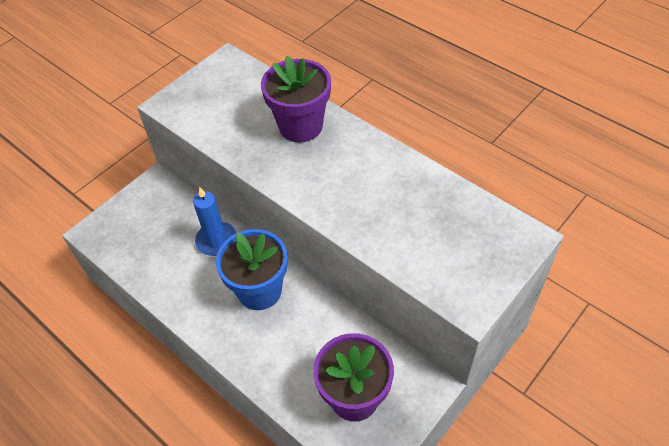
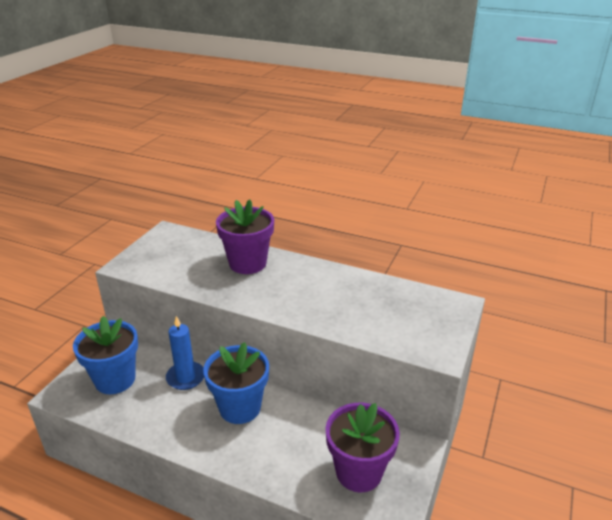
camera: 20 degrees left, 20 degrees down
none -> blue flower pot [73,316,138,394]

